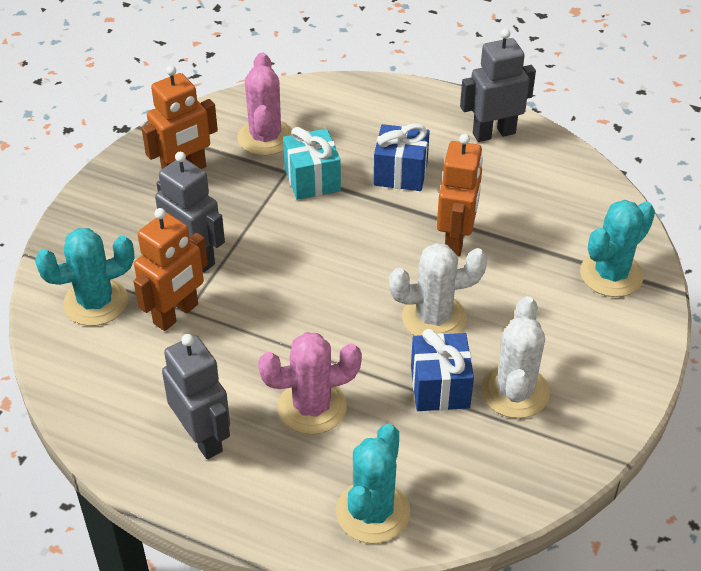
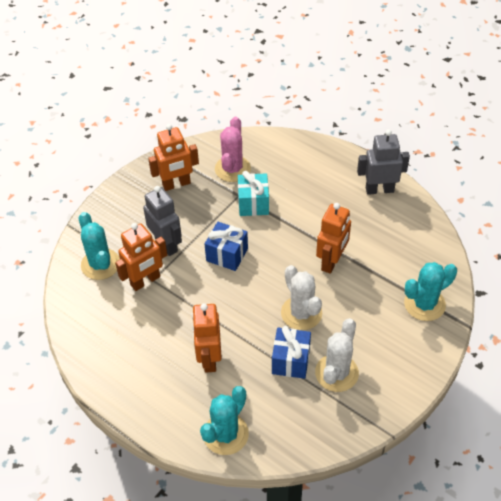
camera: 15 degrees right, 5 degrees up
turquoise cactus [35,228,134,326] -> turquoise cactus turned 75 degrees clockwise [79,212,120,280]
grey robot [162,334,230,459] -> none
pink cactus [258,332,362,435] -> orange robot [192,303,222,372]
blue gift [374,123,430,191] -> blue gift moved to [205,222,248,271]
white cactus [389,243,487,336] -> white cactus turned 60 degrees clockwise [281,265,322,330]

